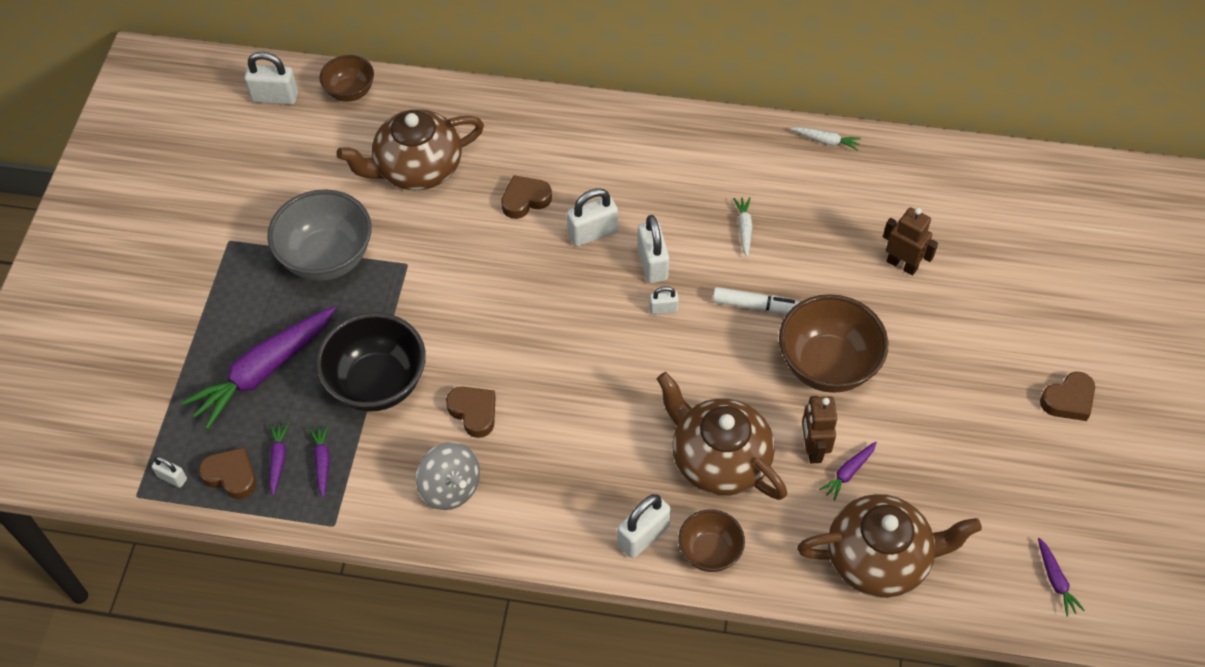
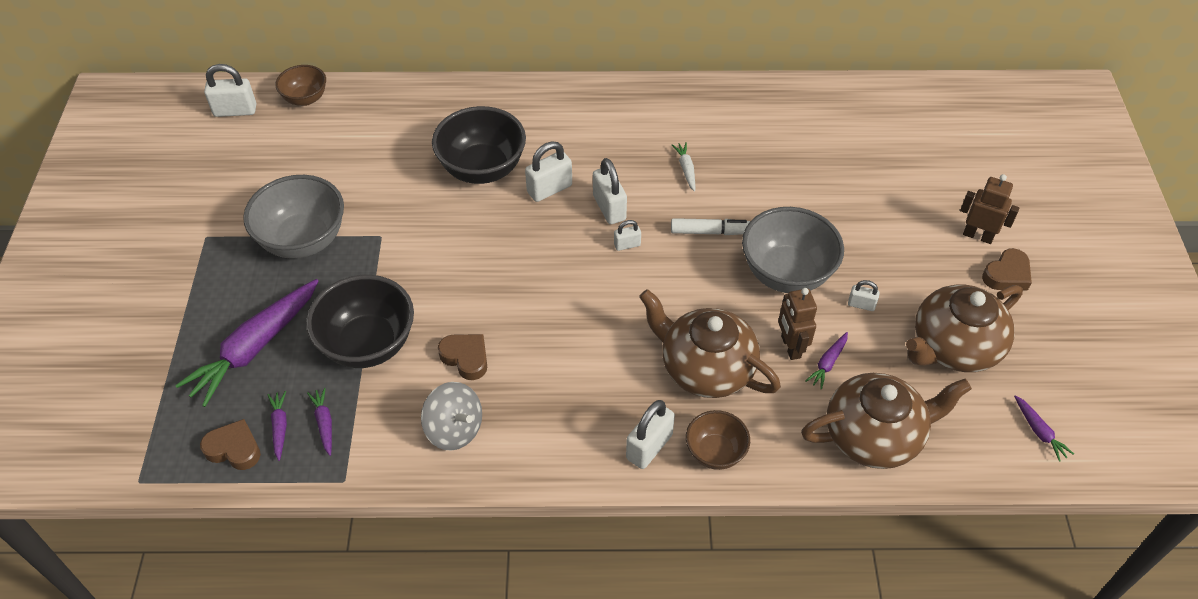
camera: 10 degrees left, 5 degrees down
white padlock [152,456,187,488] -> white padlock moved to [848,280,880,311]
brown teapot [336,109,484,190] -> brown teapot moved to [906,285,1023,372]
brown heart [501,175,552,219] -> black bowl [432,106,526,184]
brown bowl [779,294,888,393] -> grey bowl [742,207,844,293]
white carrot [791,127,861,151] -> none
brown robot [883,207,938,276] -> brown robot moved to [960,174,1019,244]

